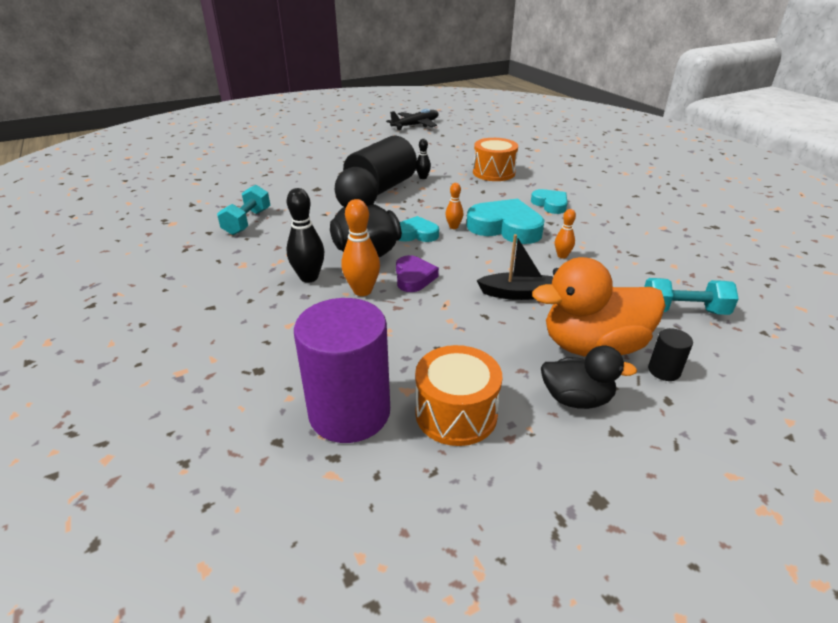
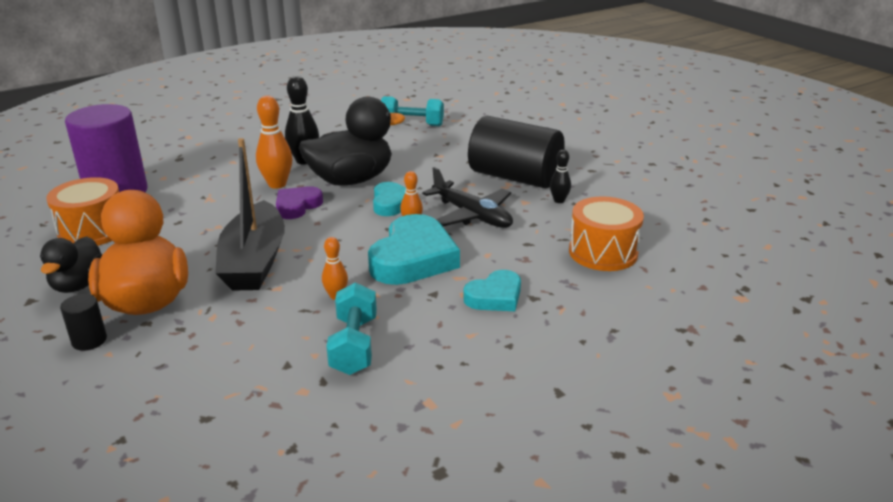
camera: 85 degrees right, 5 degrees down
black plane [386,109,439,130] -> black plane moved to [422,167,513,228]
purple heart [396,255,439,292] -> purple heart turned 135 degrees clockwise [276,186,323,219]
black boat [476,234,553,300] -> black boat [215,138,285,291], size x1.69
turquoise dumbbell [644,278,739,315] -> turquoise dumbbell moved to [326,282,377,375]

